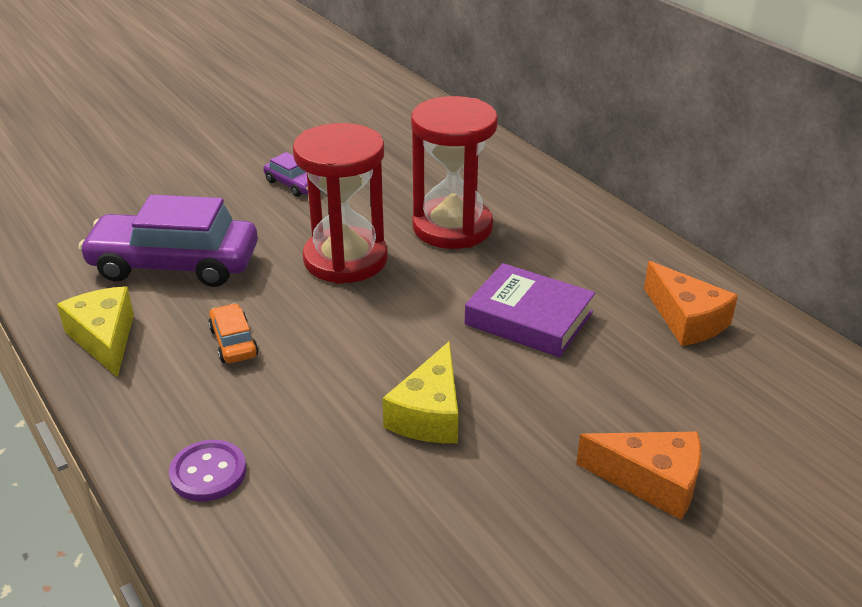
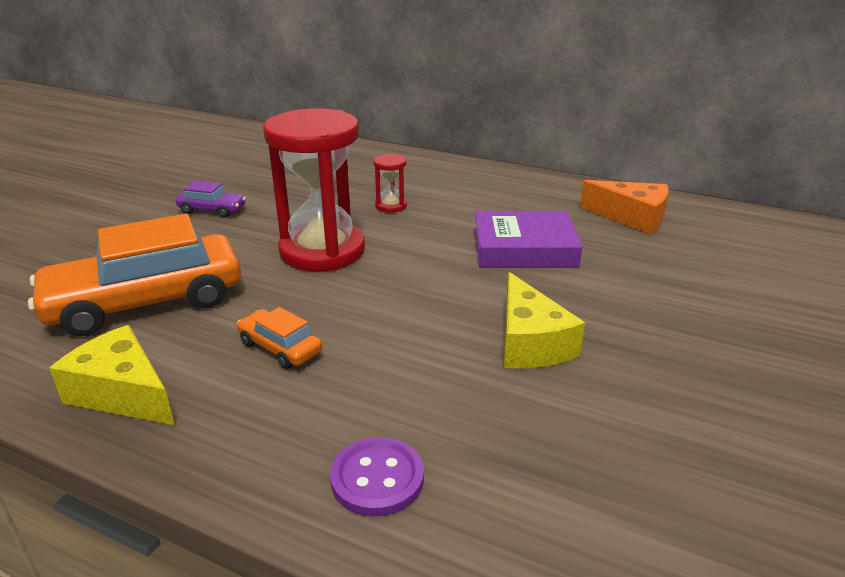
camera: 30 degrees left, 5 degrees down
purple car [78,195,258,287] -> orange car [28,214,241,336]
red hourglass [411,96,498,249] -> red hourglass [373,154,407,213], size x0.42
orange cheese [576,432,701,520] -> none

